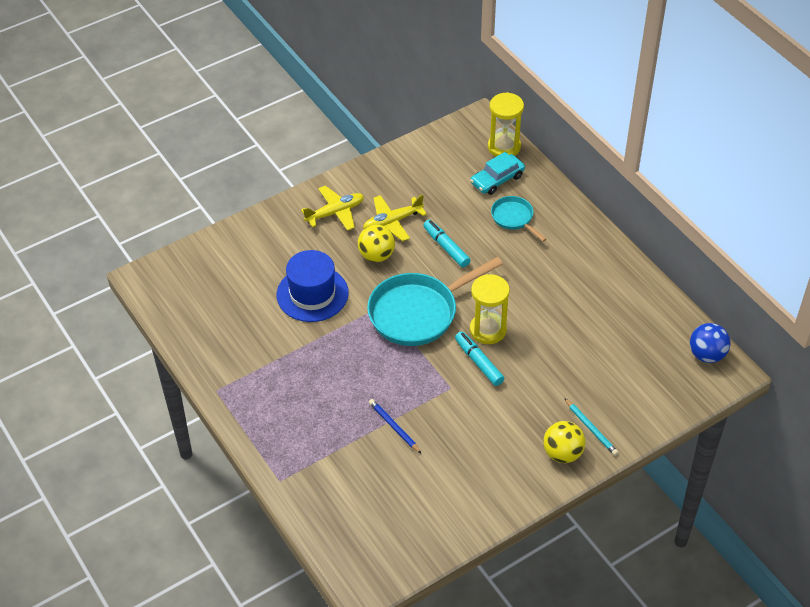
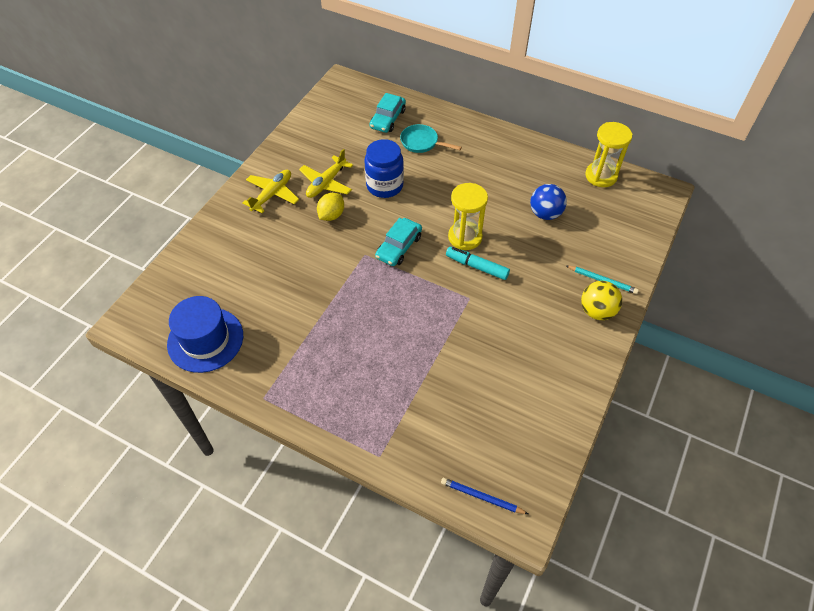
camera: 30 degrees left, 5 degrees up
blue hat [277,250,349,322] -> blue hat moved to [167,296,243,373]
yellow ball [358,225,395,262] -> yellow lemon [317,193,344,221]
turquoise pan [367,257,503,346] -> turquoise car [375,218,422,266]
blue pencil [369,399,421,453] -> blue pencil moved to [441,478,528,514]
turquoise marker [423,220,471,267] -> blue jar [364,139,404,198]
yellow hourglass [488,92,524,157] -> yellow hourglass moved to [585,122,632,187]
blue ball [690,323,730,363] -> blue ball moved to [530,184,567,220]

